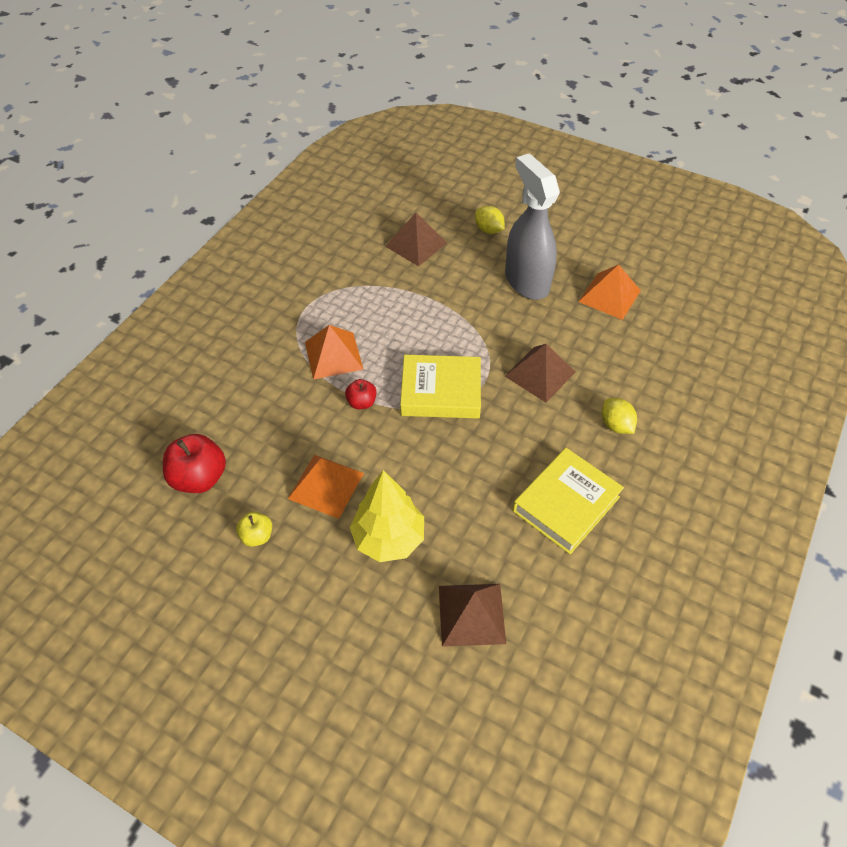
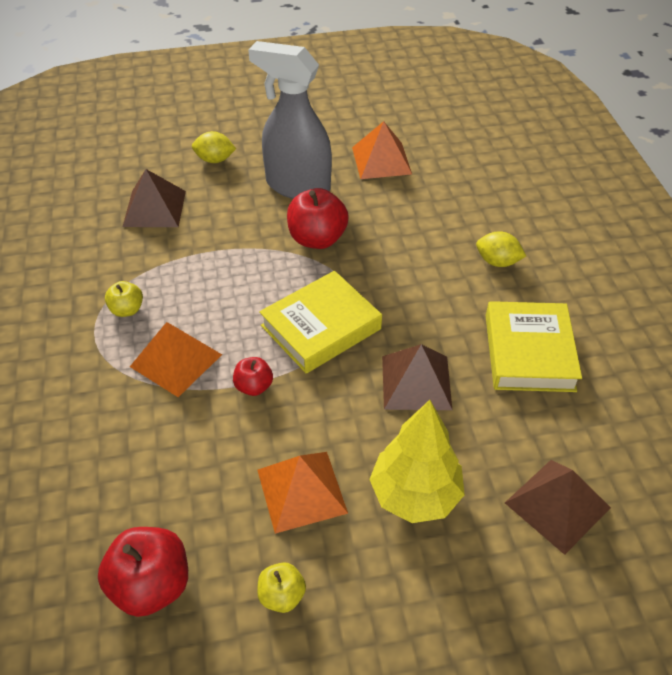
camera: 40 degrees left, 5 degrees down
brown pyramid [505,344,575,403] -> brown pyramid moved to [382,344,452,410]
none -> yellow apple [105,281,143,317]
none -> red apple [287,188,349,249]

